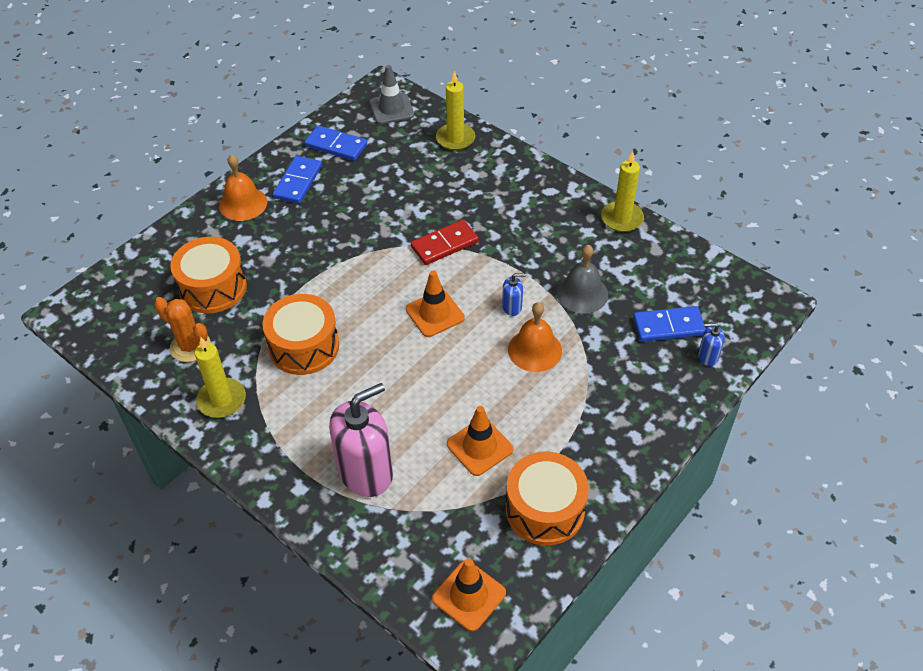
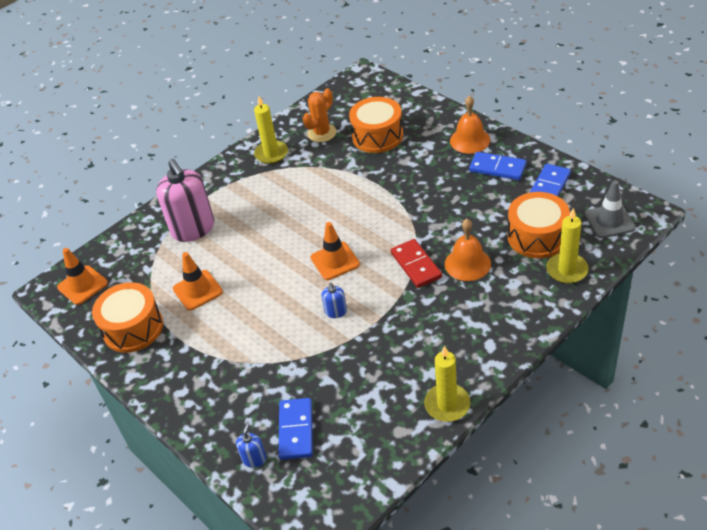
camera: 100 degrees right, 5 degrees down
orange drum [262,294,339,375] -> orange drum moved to [508,192,570,258]
orange bell [508,302,562,372] -> orange bell moved to [445,219,491,281]
grey bell [556,245,608,314] -> none

